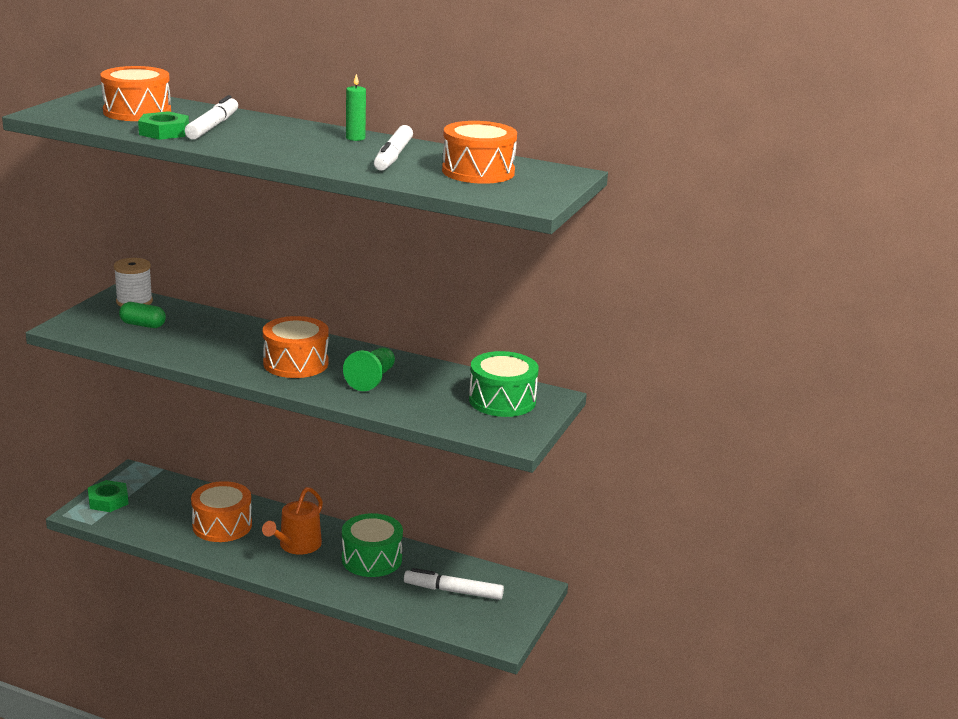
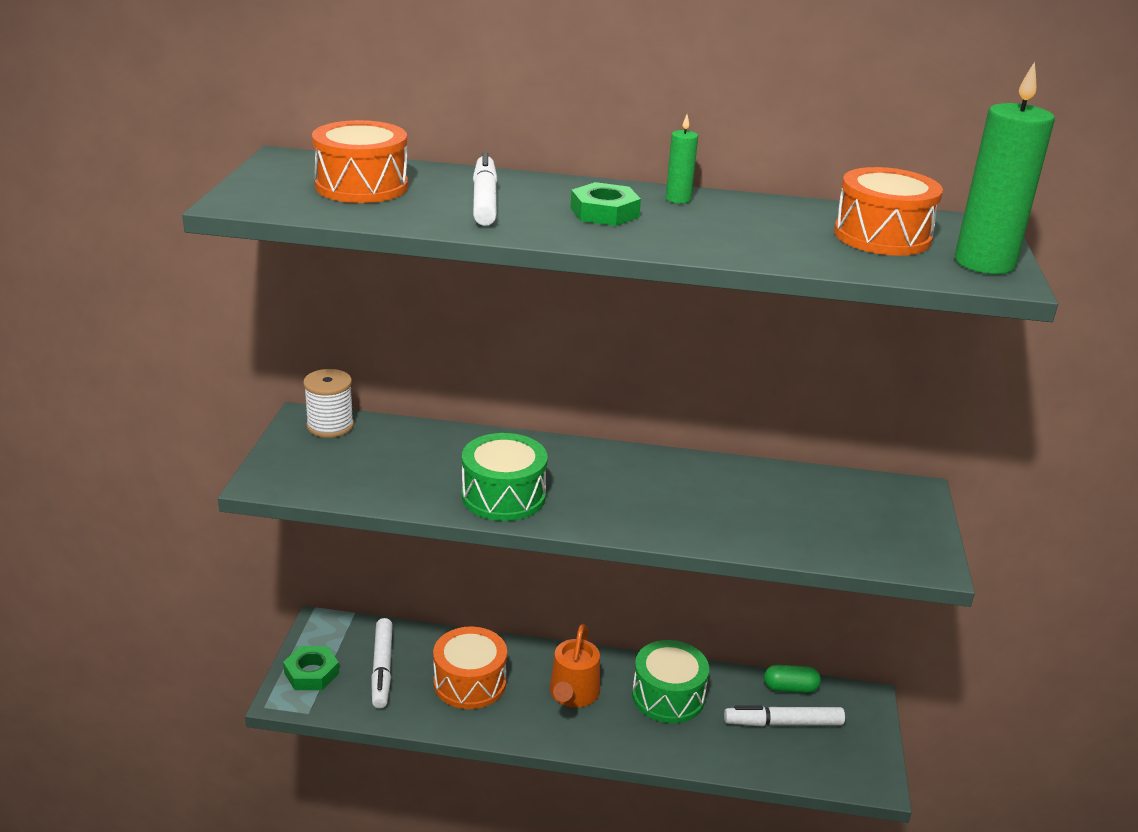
camera: 15 degrees left, 5 degrees up
green capsule [119,302,166,328] -> green capsule moved to [764,665,821,693]
green nut [138,111,189,140] -> green nut moved to [571,182,641,226]
orange drum [263,316,328,378] -> none
green pawn [343,348,395,391] -> none
white marker [374,125,413,171] -> white marker moved to [371,618,393,708]
green drum [469,351,539,417] -> green drum moved to [462,433,548,521]
none -> green candle [955,62,1055,274]

